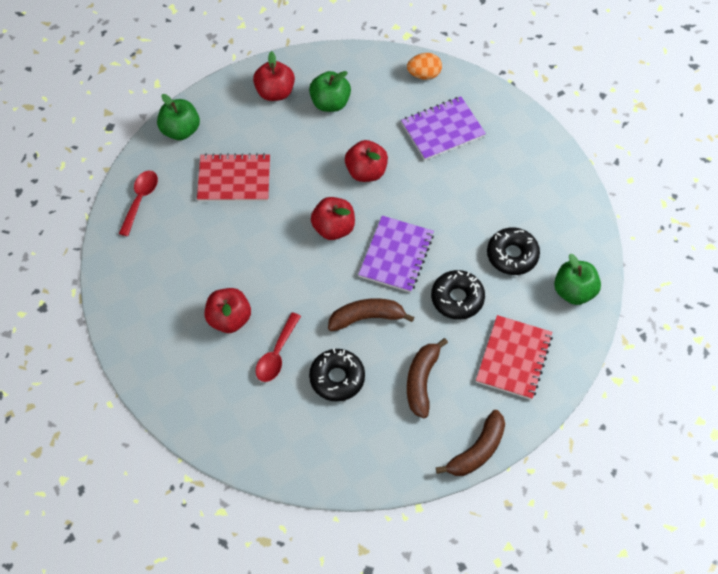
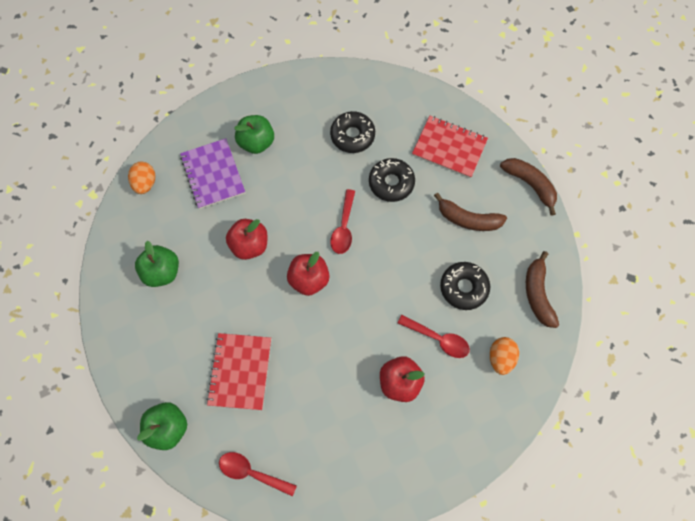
camera: 85 degrees left, 10 degrees up
red apple [253,51,295,101] -> none
brown banana [328,298,414,331] -> brown banana moved to [526,251,559,328]
purple notebook [358,216,434,293] -> red spoon [330,189,355,254]
green apple [554,254,601,305] -> green apple moved to [234,115,274,154]
none -> orange egg [490,337,519,375]

